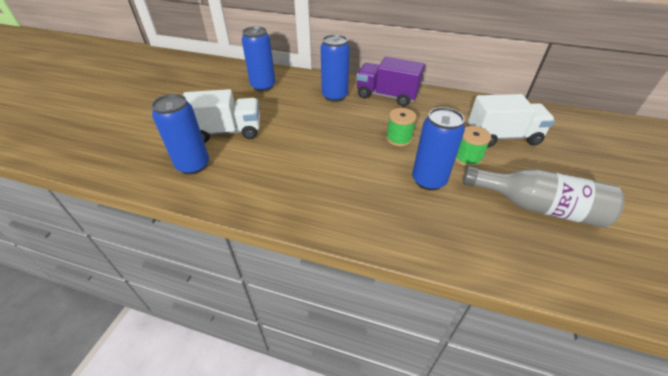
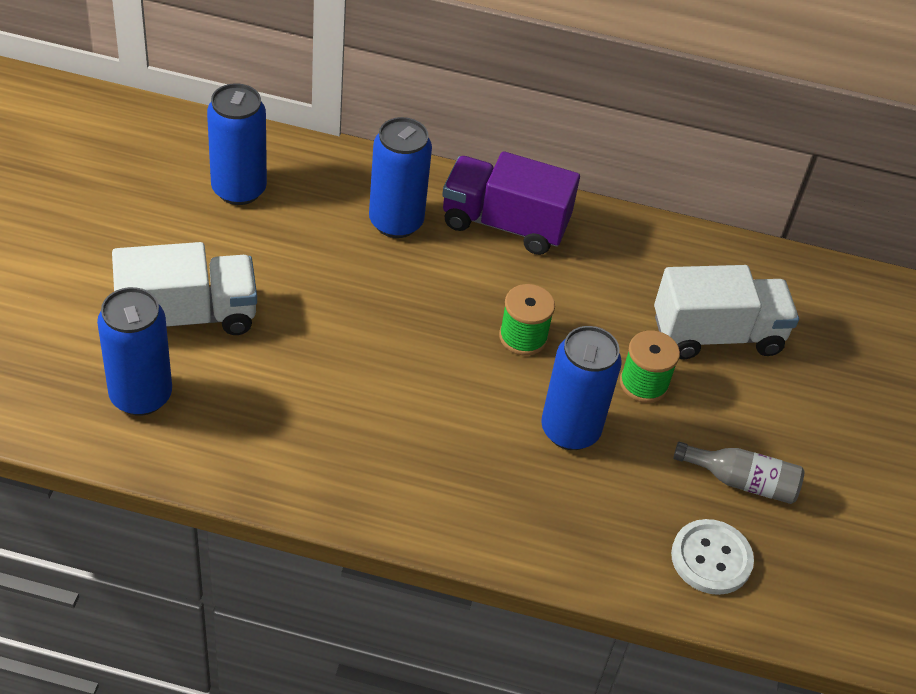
camera: 10 degrees left, 5 degrees up
grey bottle [463,166,624,228] -> grey bottle [673,442,805,504], size x0.58
none -> white button [671,519,754,595]

